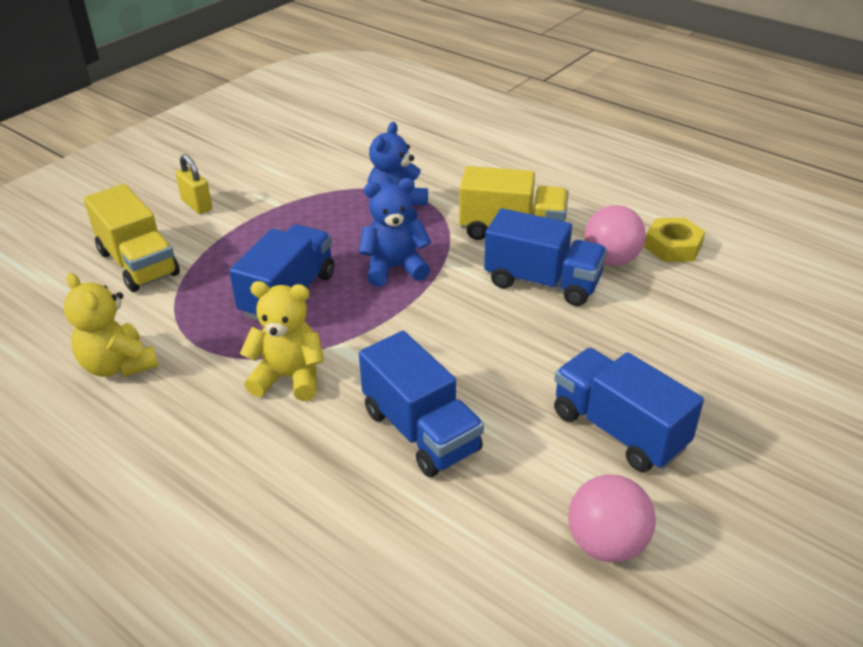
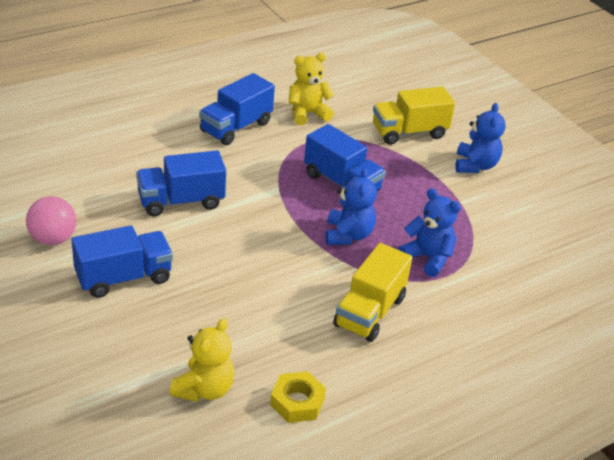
camera: 105 degrees right, 0 degrees up
yellow padlock [175,154,212,214] -> blue teddy bear [455,103,506,173]
yellow teddy bear [240,281,324,401] -> yellow teddy bear moved to [169,318,235,402]
blue truck [484,208,607,306] -> blue truck moved to [199,73,275,145]
pink ball [584,205,646,266] -> none

